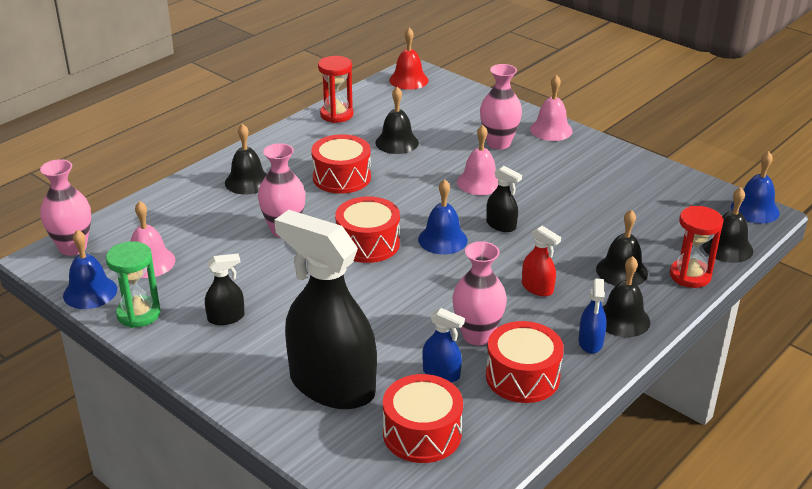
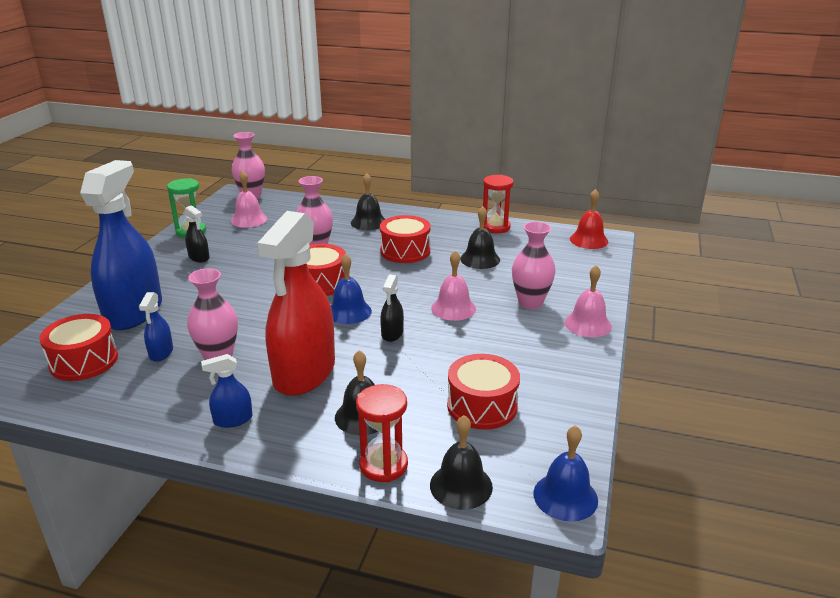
camera: 65 degrees right, 5 degrees down
blue bell [63,230,117,309] -> none
black spray bottle [274,210,377,409] -> blue spray bottle [80,160,162,330]
red drum [486,321,564,403] -> red drum moved to [447,354,520,430]
red spray bottle [522,226,561,296] -> red spray bottle [257,211,335,396], size x2.42
black bell [602,256,650,337] -> none

